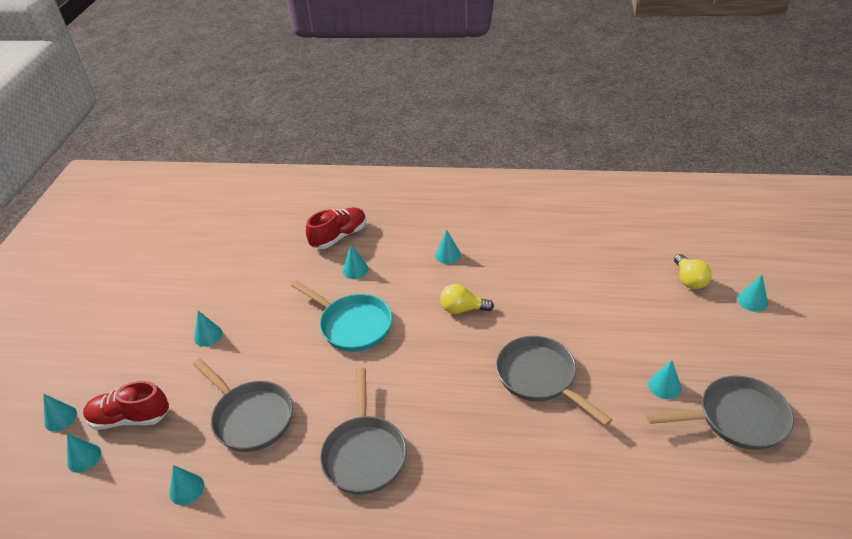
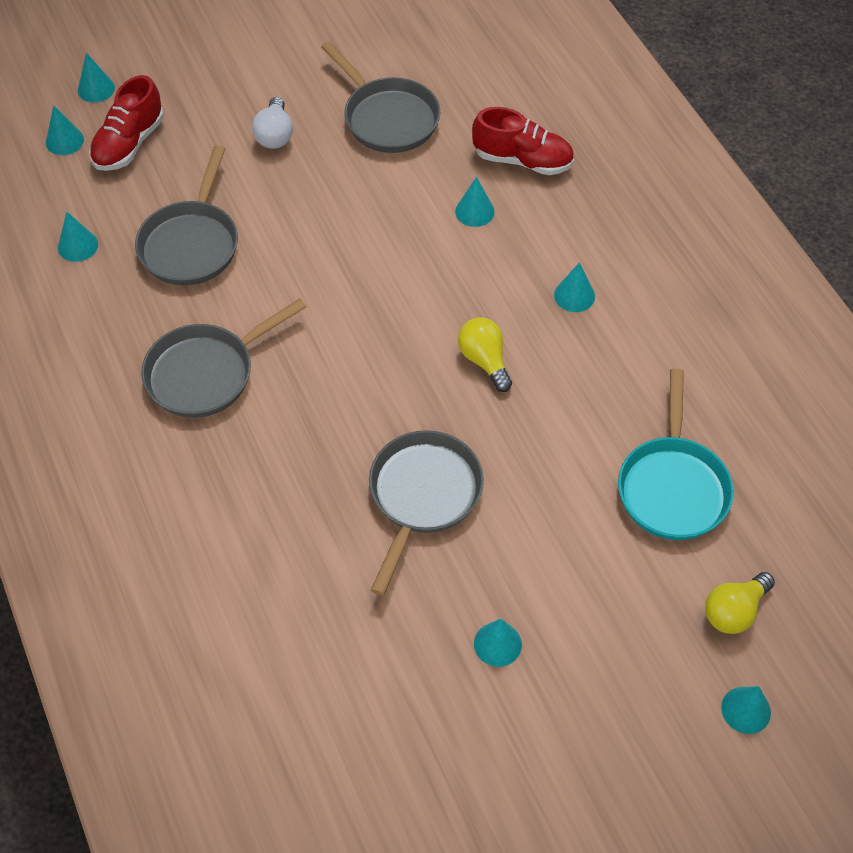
camera: 55 degrees right, 15 degrees up
red shoe [83,381,169,430] -> red shoe turned 120 degrees counterclockwise [89,75,164,171]
turquoise cone [194,311,223,347] -> white light bulb [252,97,293,149]
turquoise pan [291,280,392,352] -> turquoise pan moved to [618,369,734,540]
grey pan [647,375,794,450] -> grey pan moved to [321,41,440,153]

